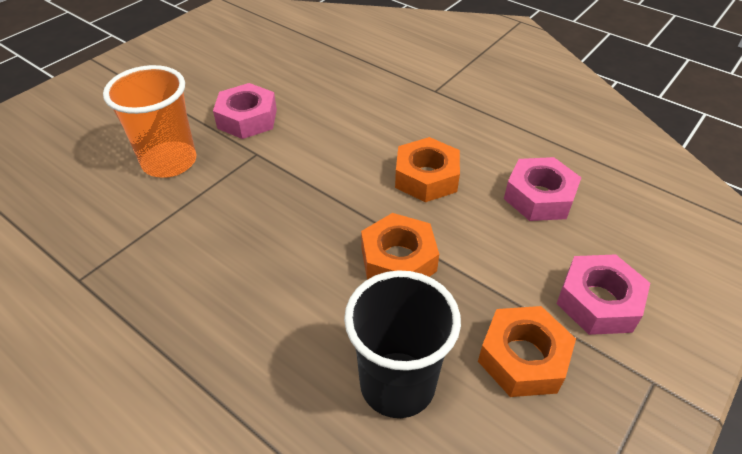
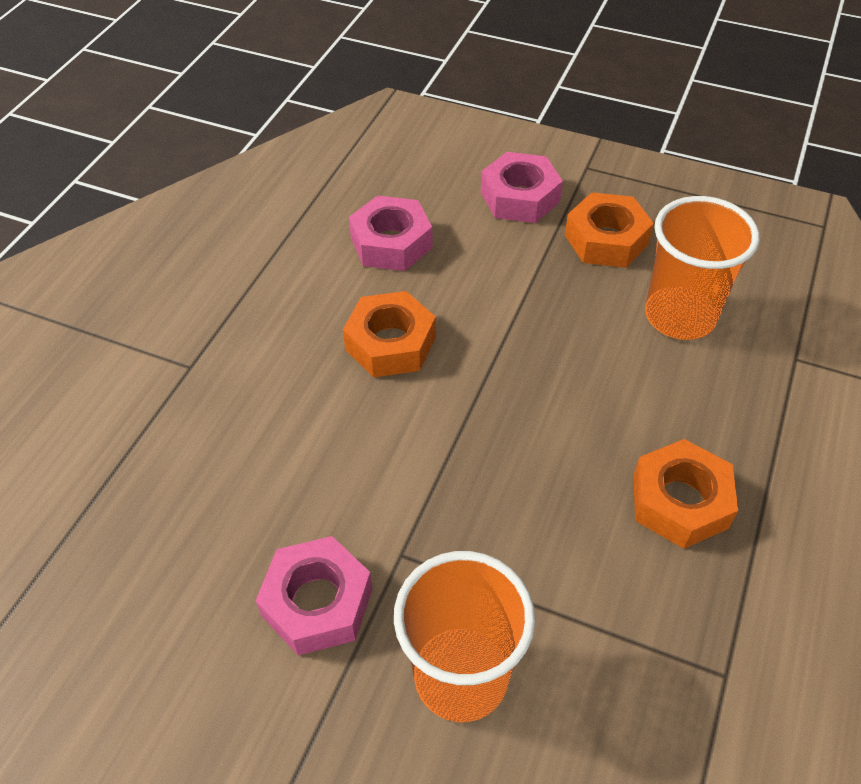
camera: 105 degrees left, 5 degrees up
black cup [344,270,461,418] -> orange cup [645,196,760,340]
orange nut [361,213,439,280] -> orange nut moved to [633,439,738,549]

